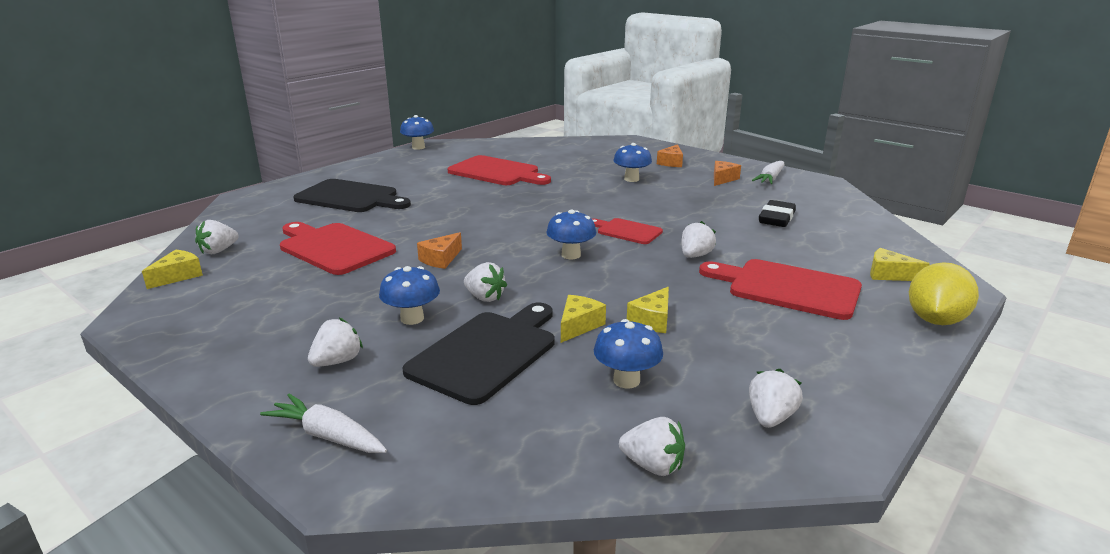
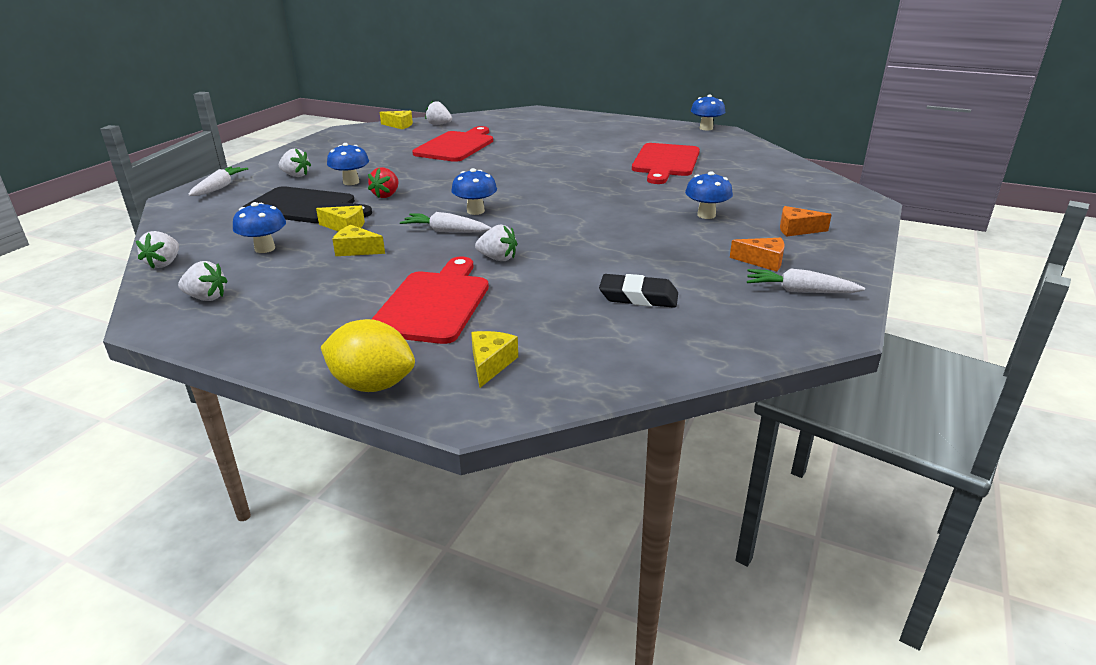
camera: 75 degrees right, 5 degrees up
black cutting board [293,179,411,212] -> none
orange cheese [417,232,462,269] -> none
white strawberry [464,262,507,302] -> red strawberry [368,167,399,198]
red cutting board [592,218,663,244] -> none
none -> white carrot [400,212,491,233]

